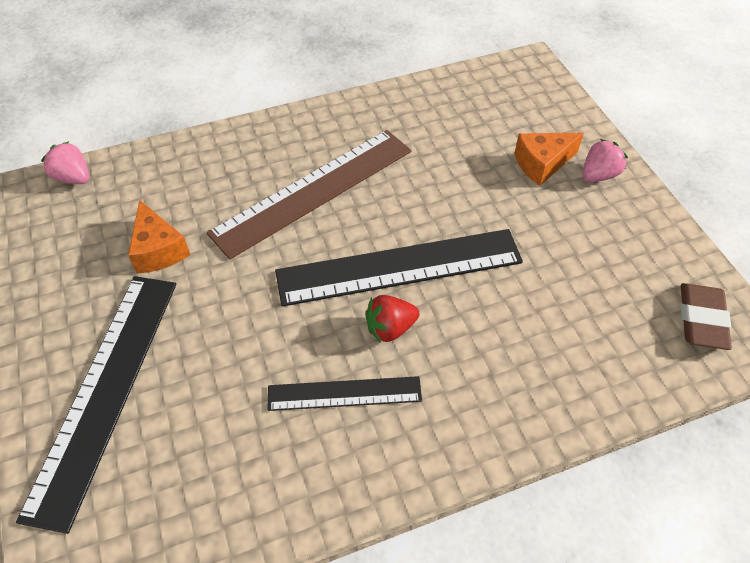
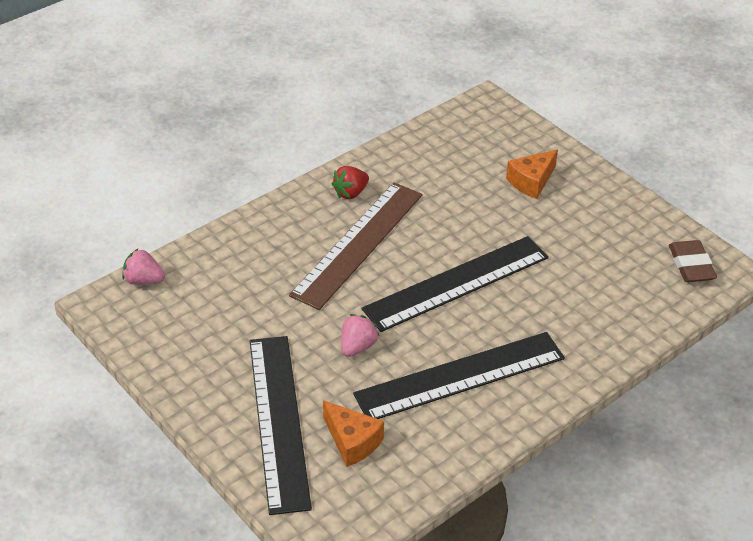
camera: 20 degrees left, 10 degrees down
orange cheese [128,200,190,273] -> orange cheese moved to [323,400,384,467]
black ruler [267,376,422,411] -> black ruler [353,332,565,419], size x1.81
red strawberry [365,295,419,343] -> red strawberry moved to [332,166,369,199]
pink strawberry [582,139,628,182] -> pink strawberry moved to [341,314,379,357]

